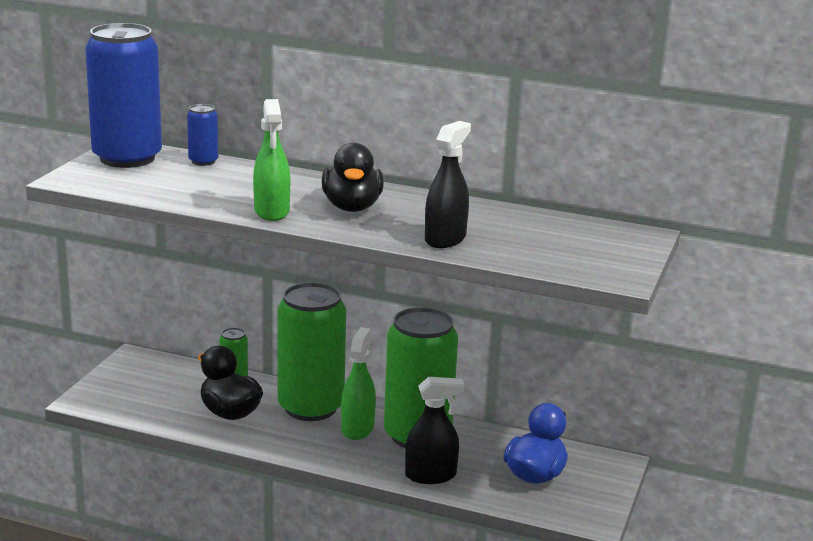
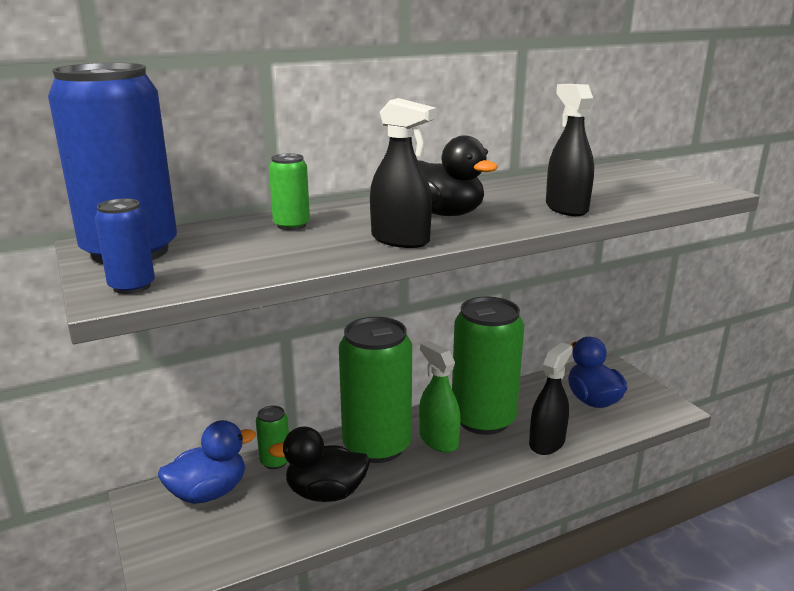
camera: 45 degrees left, 0 degrees up
blue can [187,104,218,166] -> blue can moved to [95,198,155,294]
green spray bottle [253,99,290,221] -> black spray bottle [370,98,437,248]
none -> blue duck [158,420,256,504]
none -> green can [269,153,310,230]

